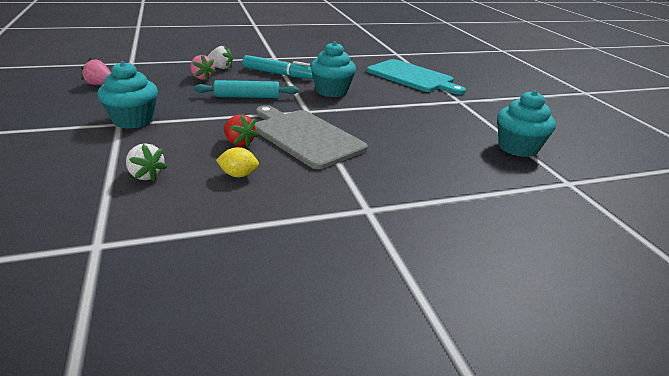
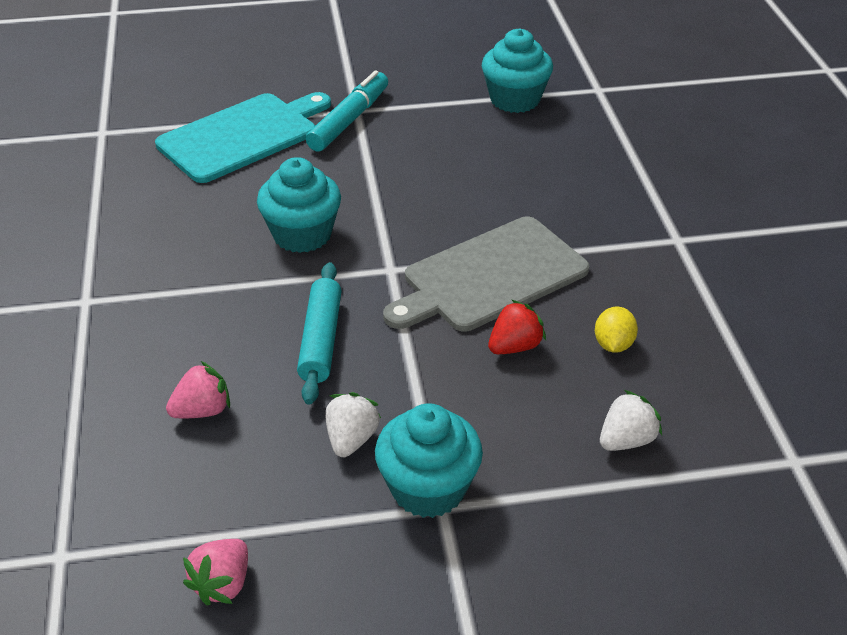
camera: 80 degrees left, 10 degrees up
white strawberry [208,46,233,69] -> white strawberry moved to [326,392,381,457]
turquoise marker [242,55,313,79] -> turquoise marker moved to [306,70,388,152]

